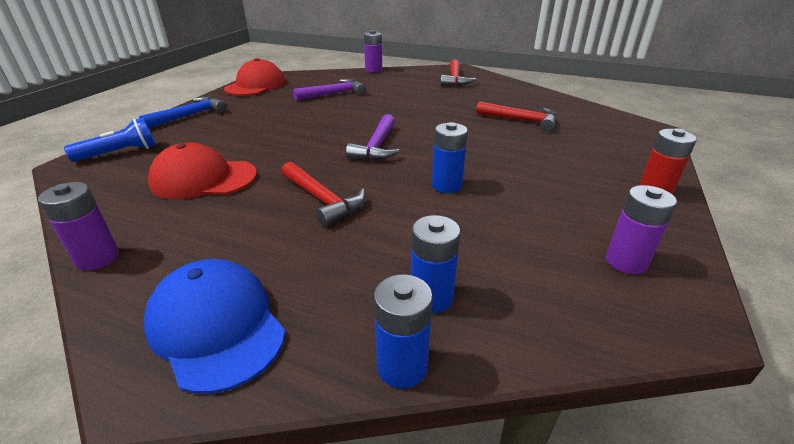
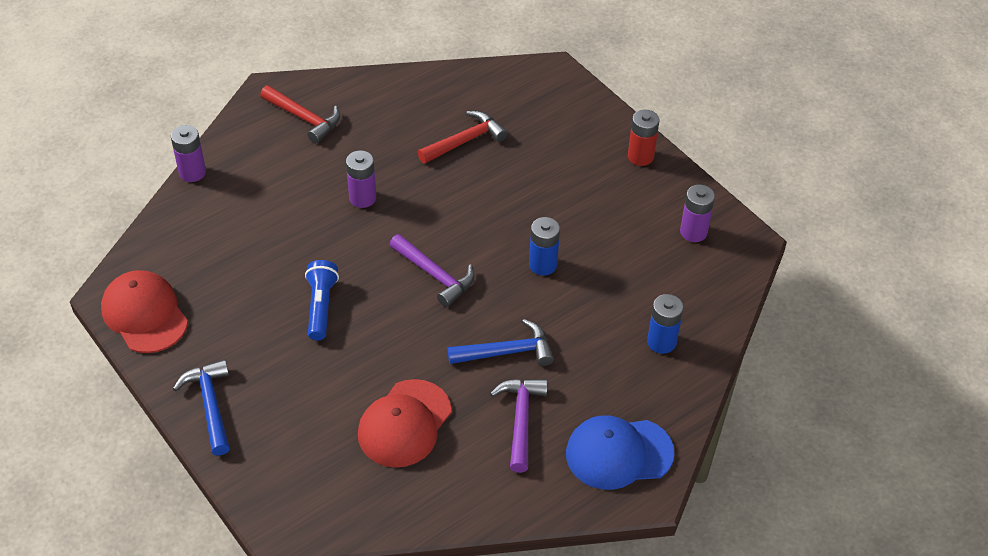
camera: 60 degrees left, 15 degrees up
purple battery [38,182,119,270] -> purple battery moved to [346,150,376,208]
blue flashlight [64,117,156,162] -> blue flashlight moved to [305,260,339,340]
red hammer [281,162,365,227] -> blue hammer [447,319,554,366]
purple hammer [293,79,366,101] -> purple hammer moved to [490,379,548,473]
blue battery [374,274,433,389] -> none

